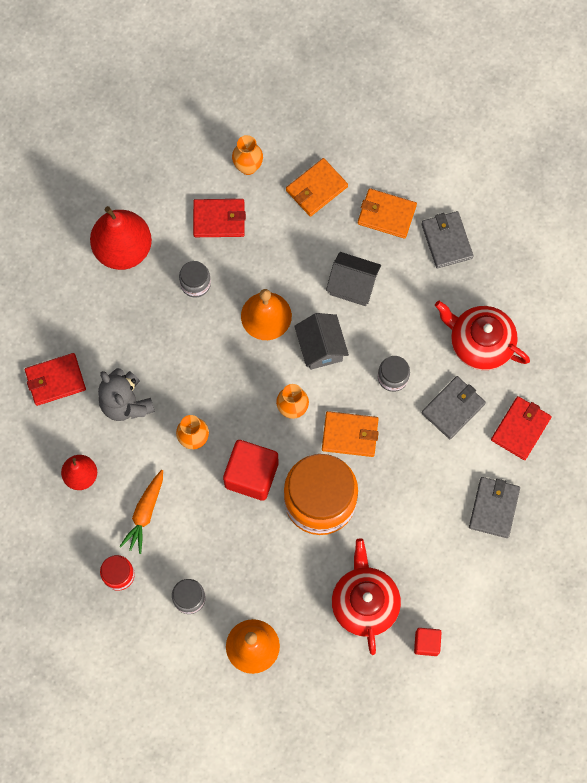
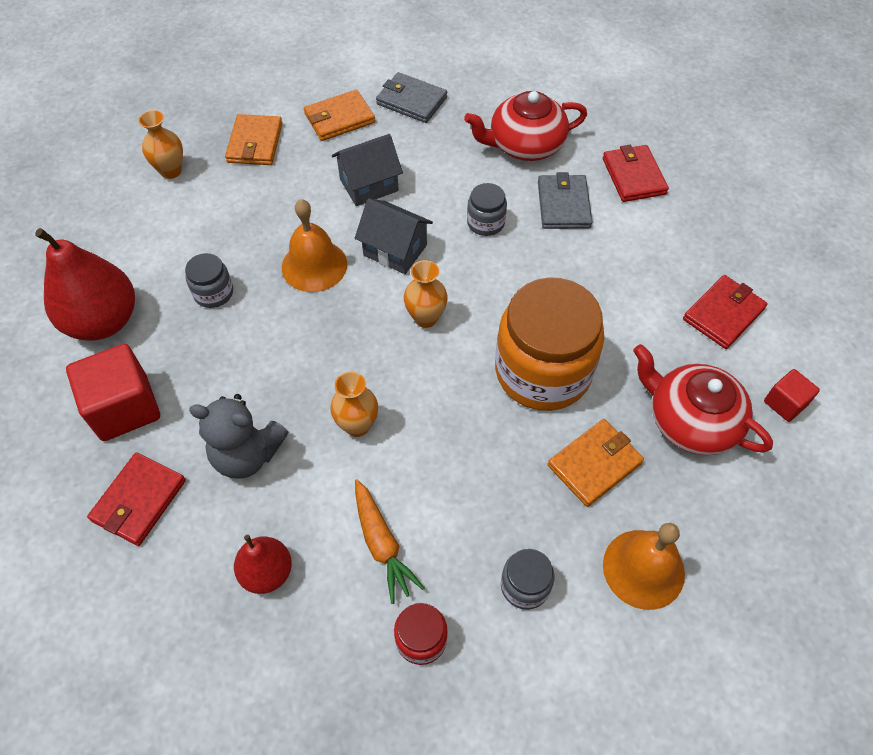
camera: 45 degrees left, 15 degrees down
red wallet [193,199,246,237] -> red wallet moved to [683,275,768,349]
red cube [223,440,279,501] -> red cube moved to [66,344,160,441]
orange wallet [322,411,379,457] -> orange wallet moved to [548,419,644,507]
grey wallet [469,477,520,538] -> none

